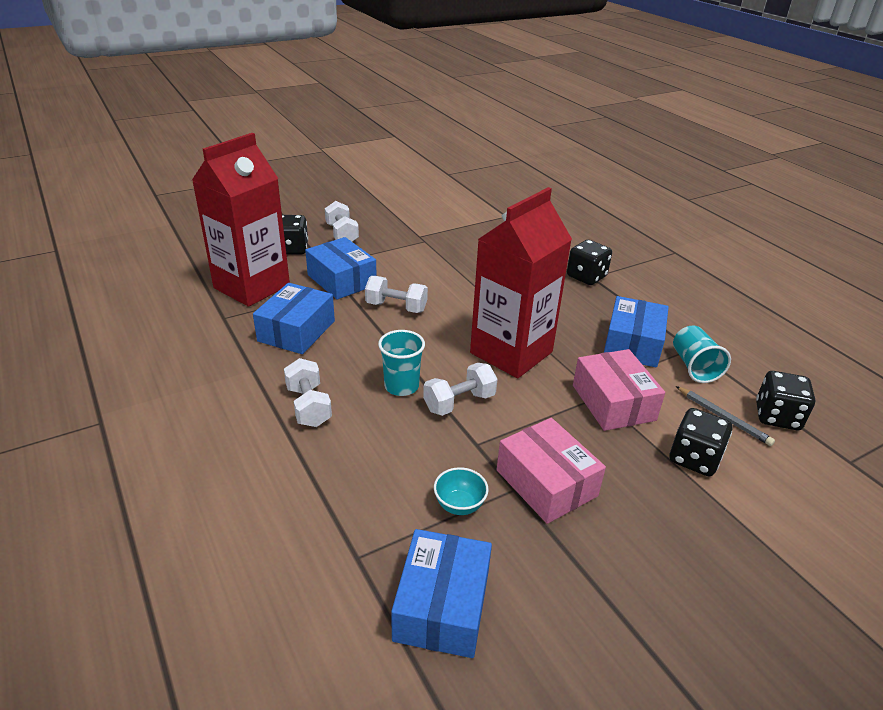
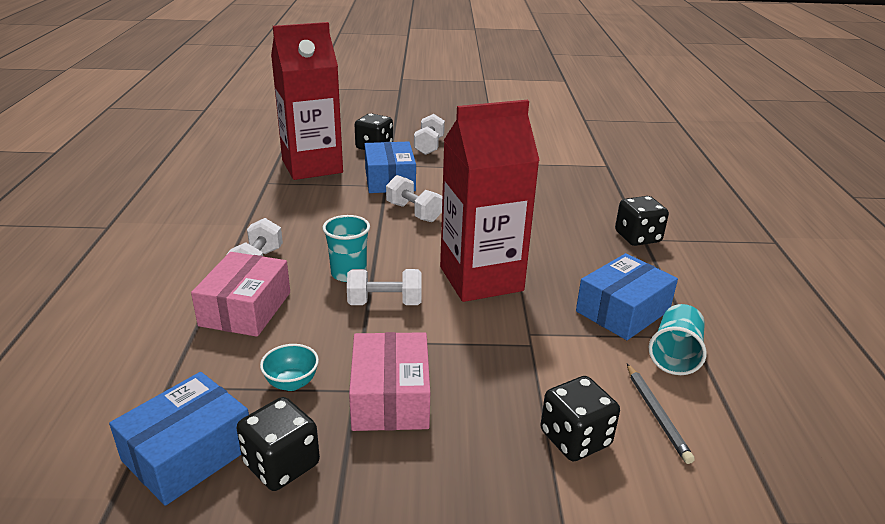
camera: 30 degrees right, 5 degrees down
blue box [253,283,335,354] -> none
pink box [573,349,665,431] -> pink box moved to [191,252,290,337]
black dice [756,371,815,430] -> black dice moved to [237,397,320,491]

